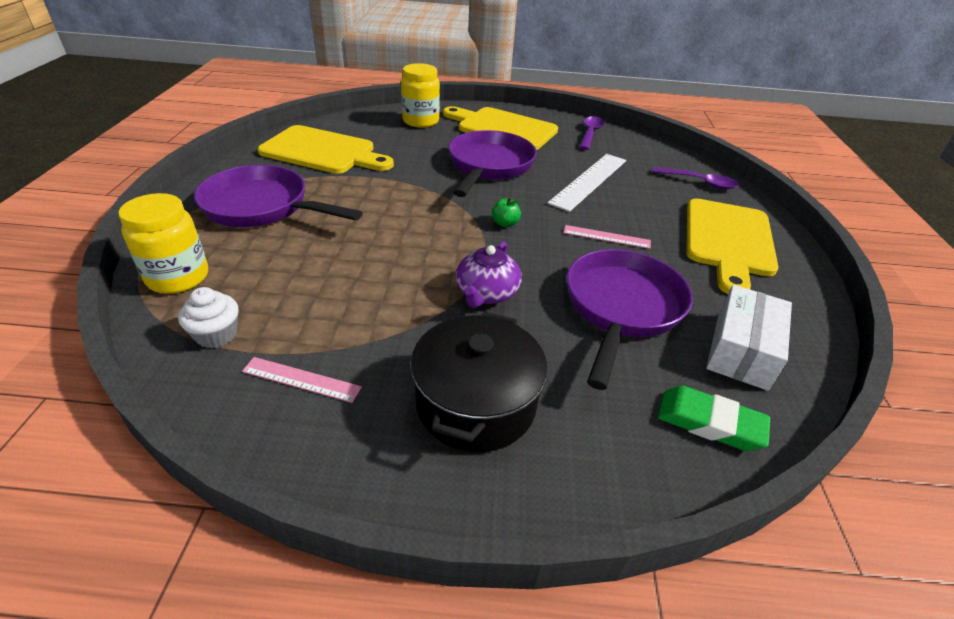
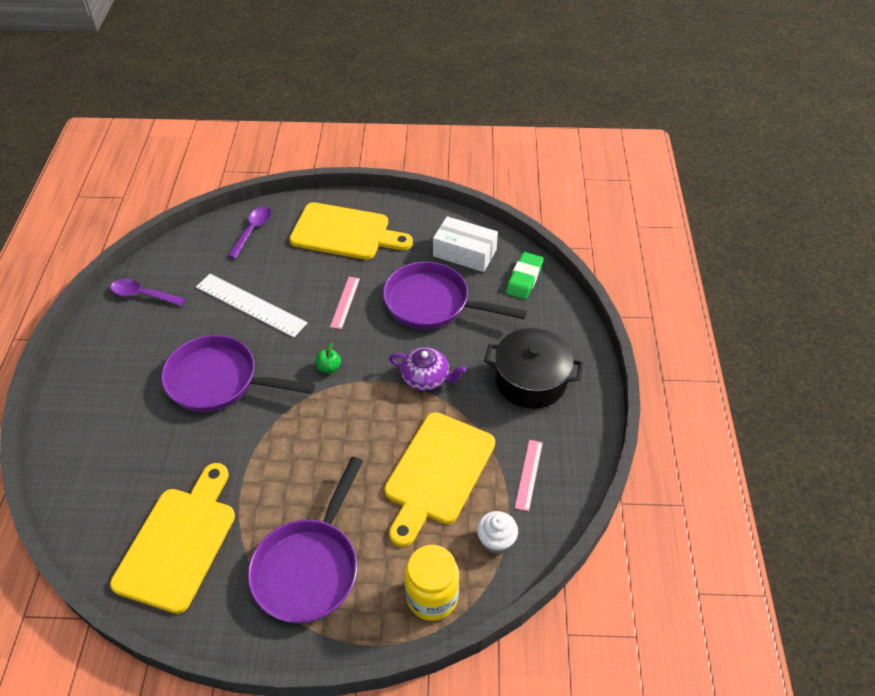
camera: 90 degrees left, 10 degrees up
yellow jar [401,63,440,128] -> none
yellow cutting board [443,106,558,150] -> yellow cutting board moved to [384,412,495,547]

